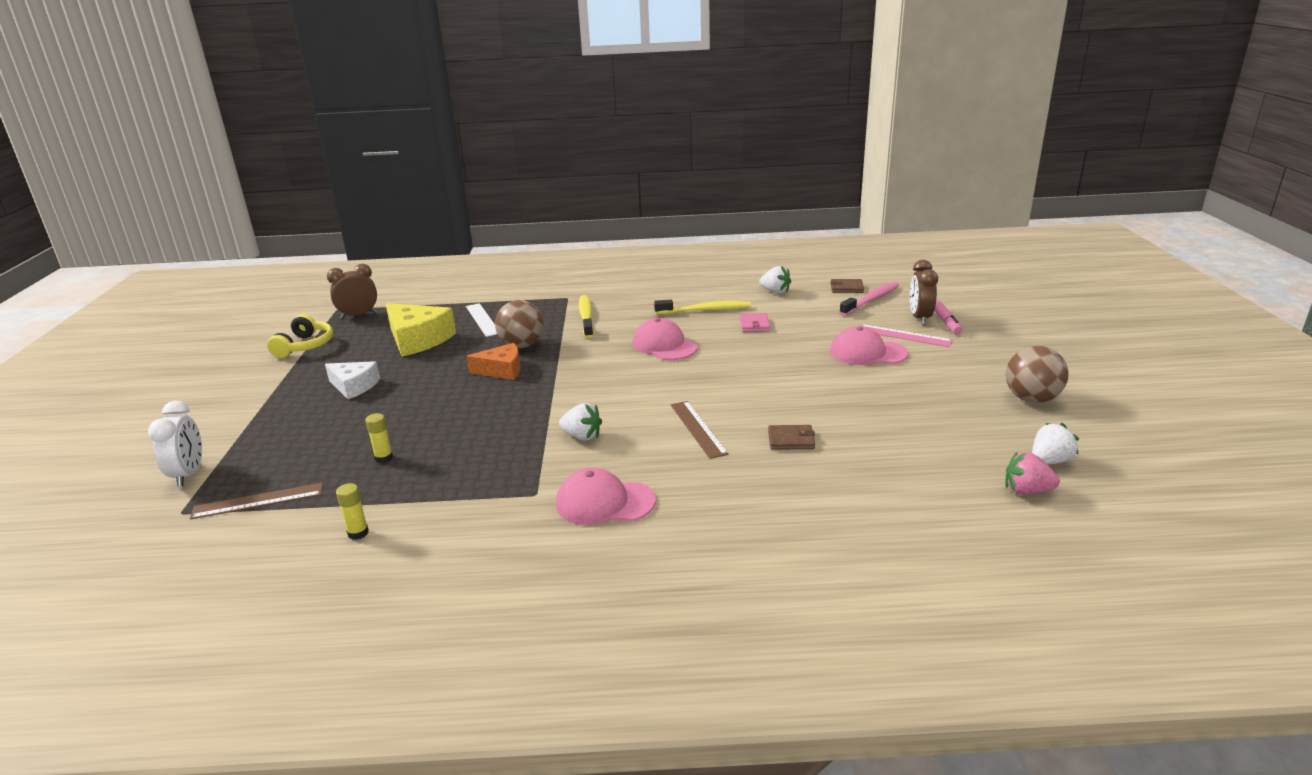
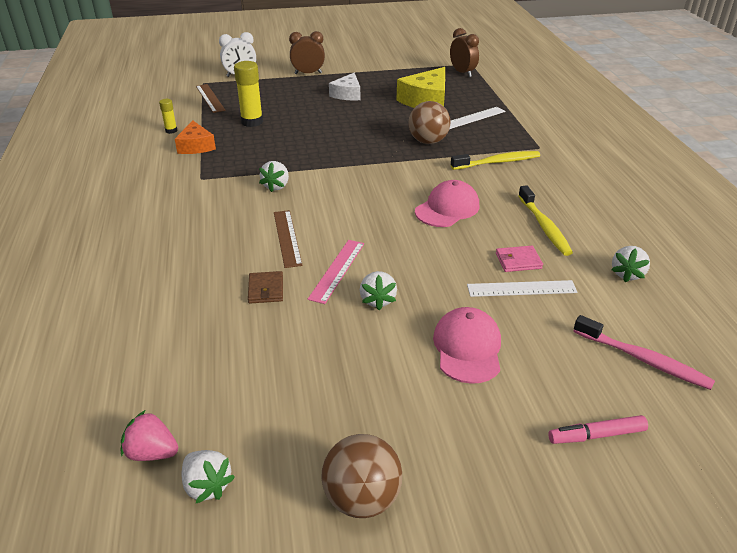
camera: 80 degrees right, 10 degrees up
yellow headphones [267,314,333,358] -> none
yellow glue stick [365,413,393,463] -> yellow glue stick [234,61,263,127], size x1.89
orange cheese [467,343,521,380] -> orange cheese moved to [175,120,216,154]
pink cap [556,468,656,525] -> none
brown ruler [671,401,729,459] -> brown ruler turned 75 degrees counterclockwise [274,210,303,268]
brown wallet [830,279,864,293] -> none
pink ruler [860,324,953,347] -> pink ruler moved to [307,240,364,304]
brown clock [910,260,938,325] -> brown clock moved to [289,31,325,74]
pink strawberry [1005,452,1060,495] -> pink strawberry turned 75 degrees counterclockwise [121,410,178,461]
none -> white strawberry [360,271,397,310]
none -> white ruler [467,280,577,297]

